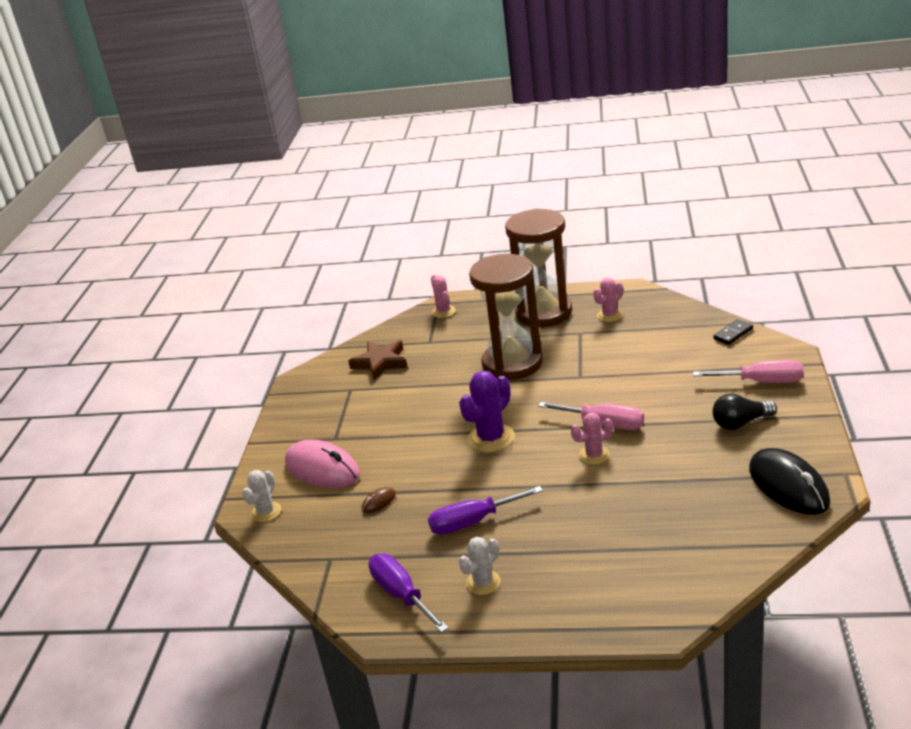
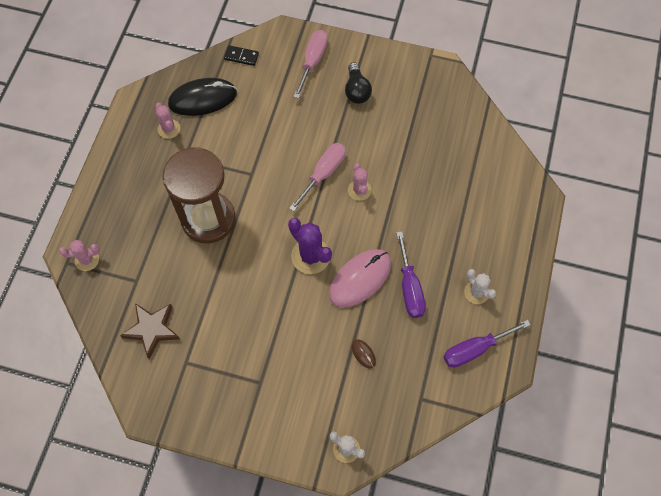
camera: 85 degrees left, 35 degrees up
pink mouse [285,439,360,488] -> pink mouse moved to [329,249,391,308]
brown hourglass [505,208,572,327] -> none
black domino [713,319,753,345] -> black domino turned 45 degrees counterclockwise [224,45,259,66]
black mouse [749,448,831,515] -> black mouse moved to [168,78,237,116]

